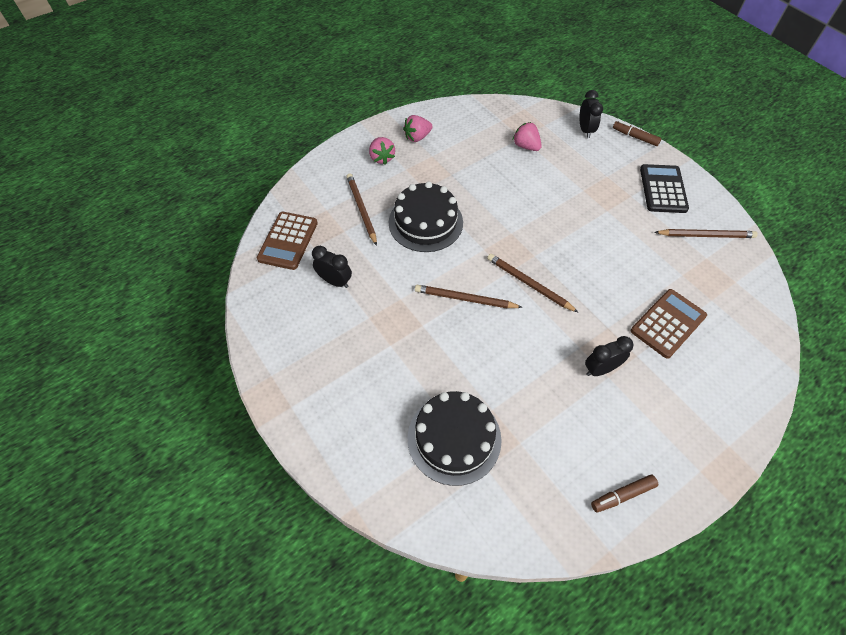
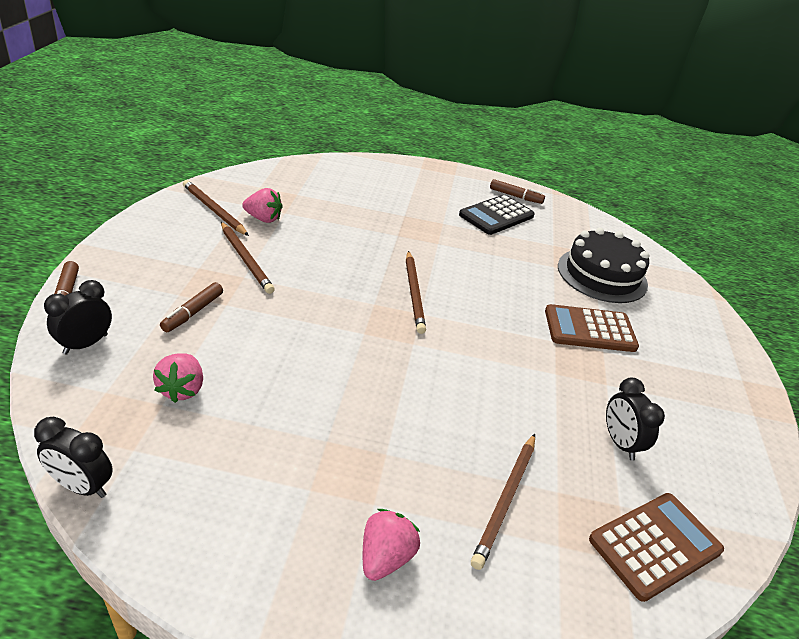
camera: 140 degrees left, 20 degrees down
black cake [389,181,463,252] -> none
pink strawberry [403,115,433,142] -> pink strawberry moved to [242,188,283,223]
brown pencil [415,285,523,308] -> brown pencil moved to [221,222,275,294]
black clock [585,336,634,376] -> black clock moved to [34,417,113,498]
brown calculator [631,289,707,359] -> brown calculator moved to [545,304,639,352]
black calculator [640,164,689,213] -> black calculator moved to [459,194,535,235]
none -> brown marker [160,282,223,332]

